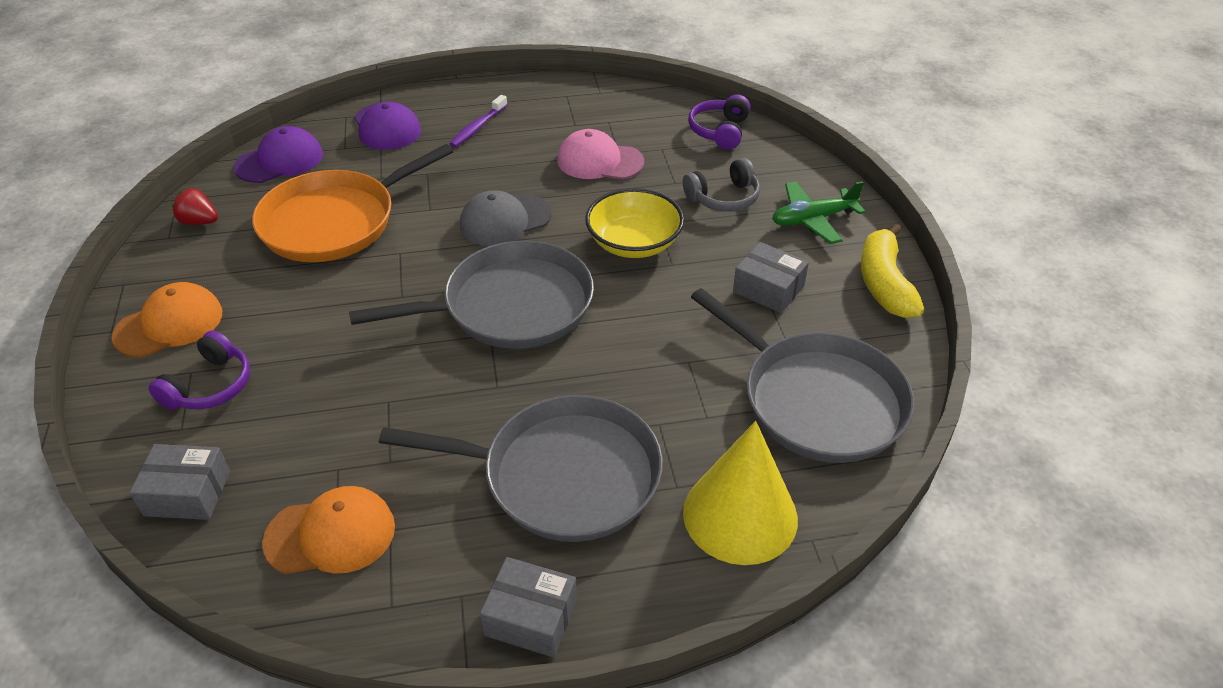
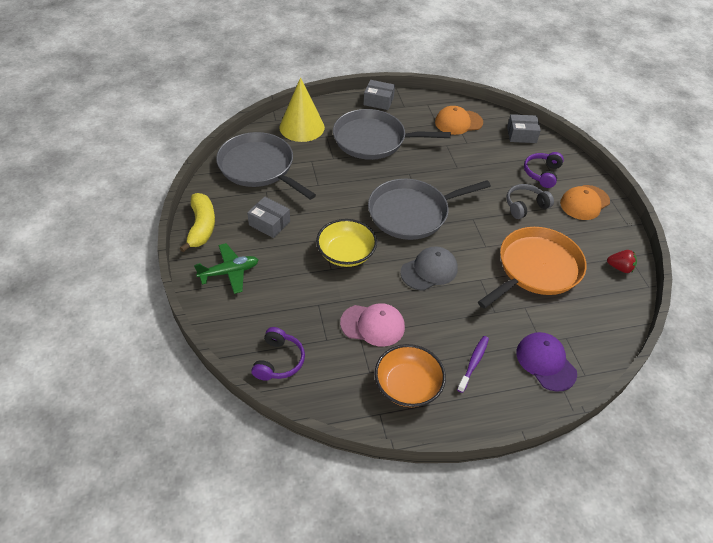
camera: 175 degrees right, 5 degrees up
purple cap [234,126,323,183] -> none
grey headphones [683,158,760,212] -> grey headphones moved to [506,184,554,219]
none -> orange bowl [375,344,446,407]

